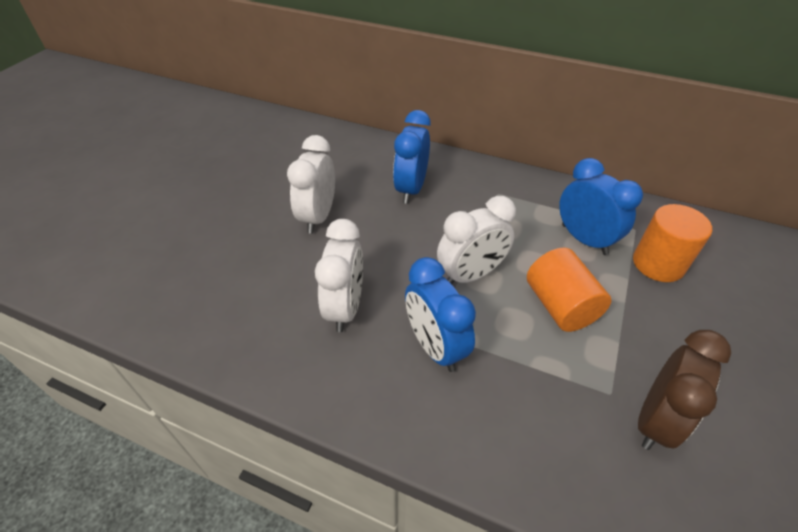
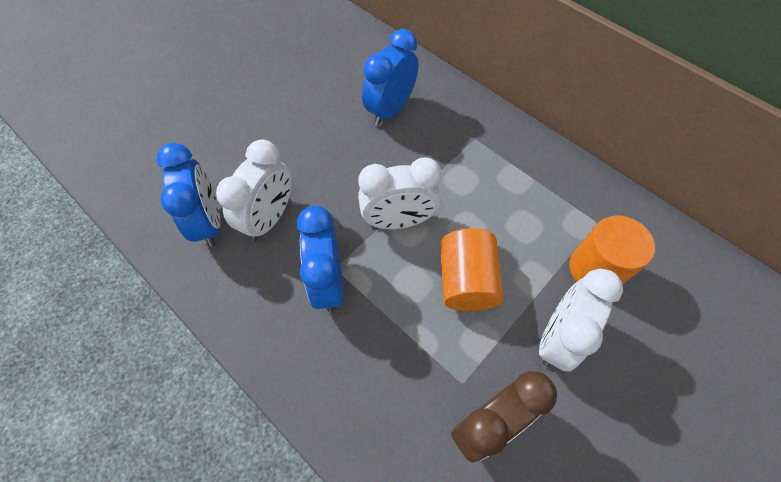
camera: 20 degrees right, 15 degrees up
white clock [287,135,335,234] -> white clock moved to [539,269,623,372]
blue clock [559,158,643,255] -> blue clock moved to [157,143,220,247]

